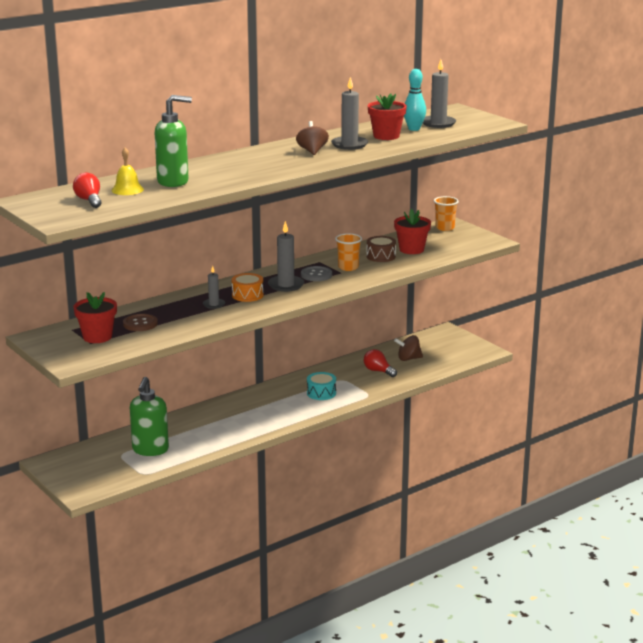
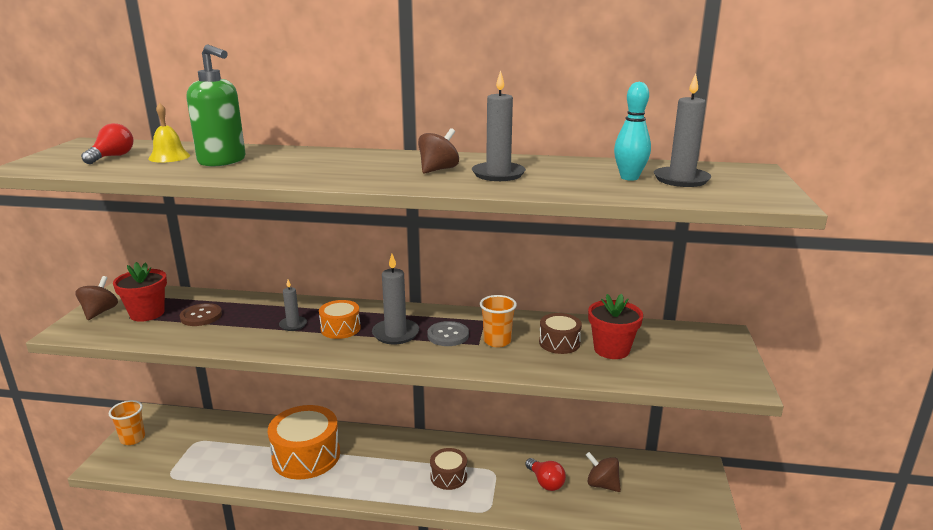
camera: 45 degrees right, 0 degrees up
green soap dispenser [130,377,169,456] -> none
turquoise drum [307,372,336,400] -> brown drum [430,448,467,490]
red light bulb [364,349,397,377] -> red light bulb turned 150 degrees clockwise [525,458,566,491]
red flower pot [368,93,407,140] -> none
orange cup [434,196,459,231] -> orange cup moved to [109,400,145,445]
none -> brown spinning top [76,276,118,320]
none -> orange drum [268,405,340,479]

